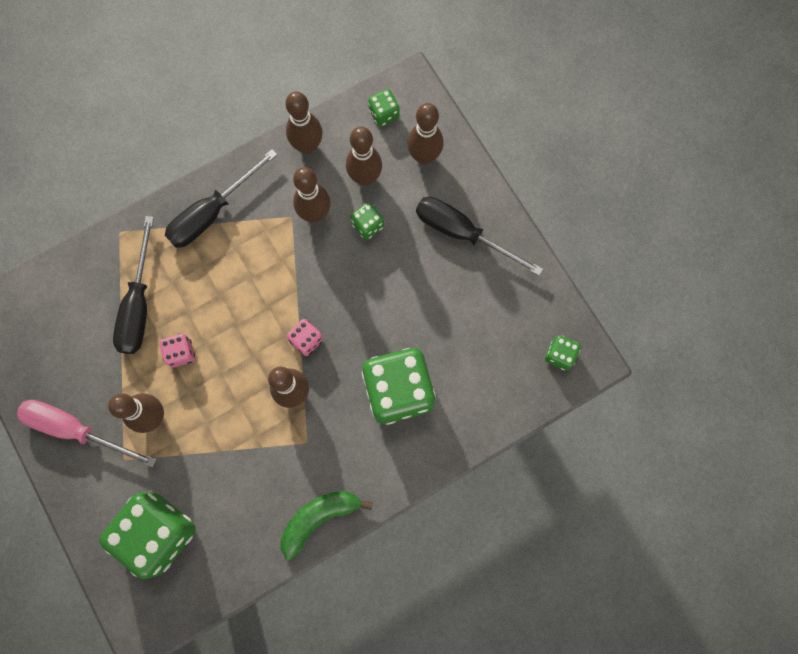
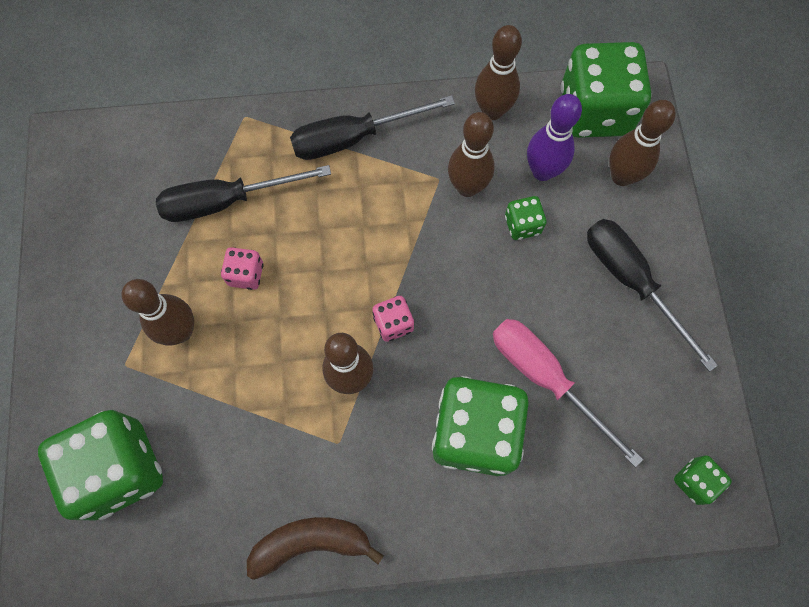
camera: 25 degrees right, 5 degrees down
pink screwdriver [17,400,157,468] -> pink screwdriver moved to [493,319,643,468]
black screwdriver [113,216,154,354] -> black screwdriver turned 45 degrees clockwise [156,165,331,222]
green banana [281,491,373,560] -> brown banana [247,517,384,580]
brown bowling pin [346,127,382,186] -> purple bowling pin [527,94,582,181]
green dice [368,89,399,127] -> green dice [561,42,651,138], size x2.24

